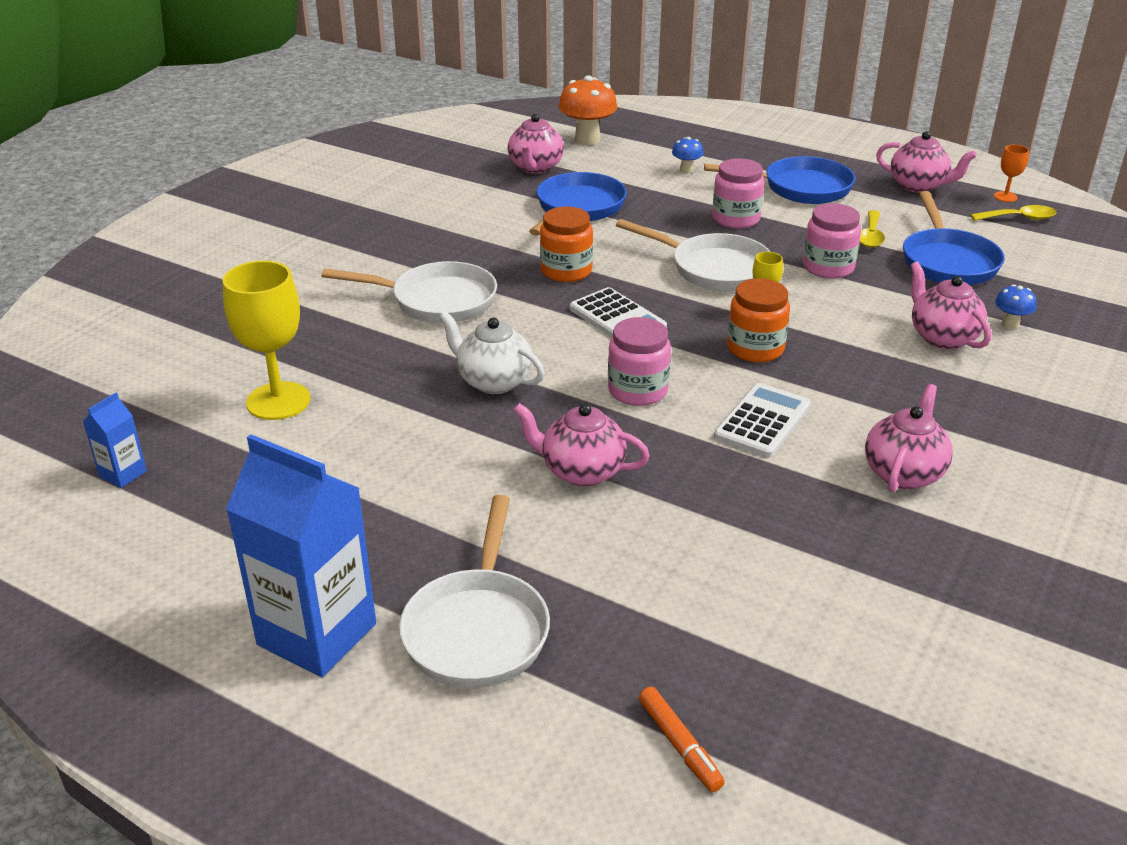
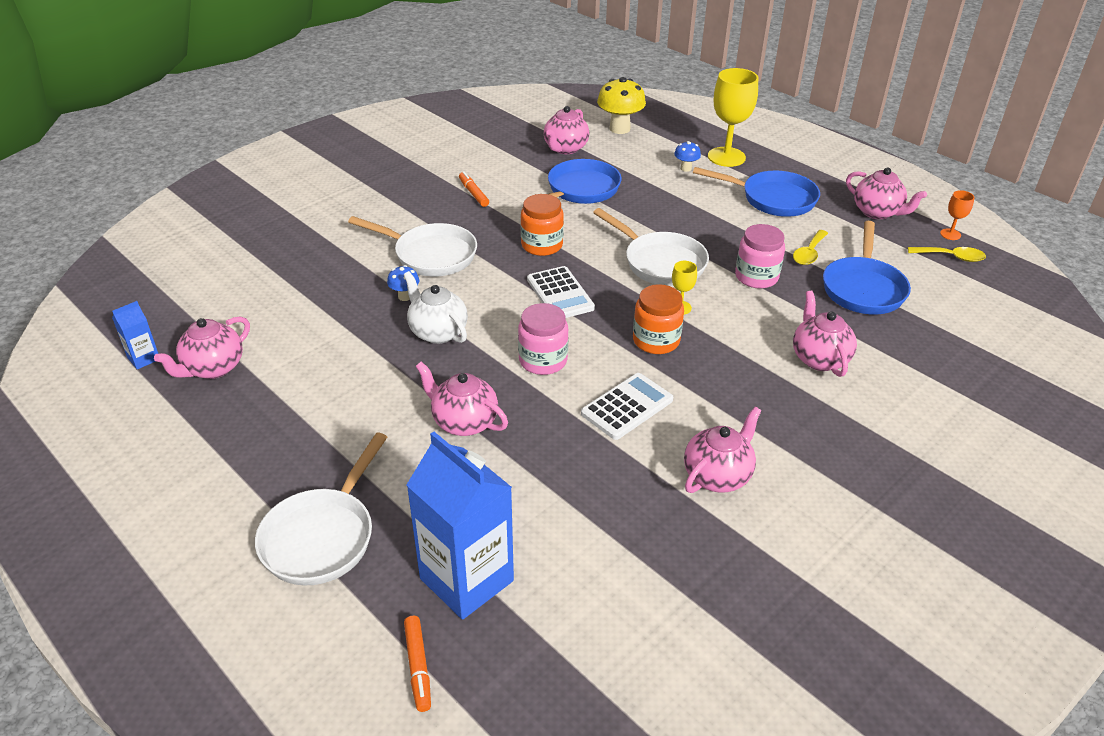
camera: 15 degrees right, 5 degrees up
yellow goblet [223,261,311,420] -> yellow goblet moved to [708,68,758,167]
blue carton [226,434,376,677] -> blue carton moved to [407,432,514,620]
orange mushroom [559,75,617,145] -> yellow mushroom [597,77,646,134]
pink jar [712,158,764,229] -> none
blue mushroom [995,284,1037,329] -> blue mushroom moved to [387,265,419,301]
none -> pink teapot [154,316,250,379]
none -> orange marker [459,171,489,207]

